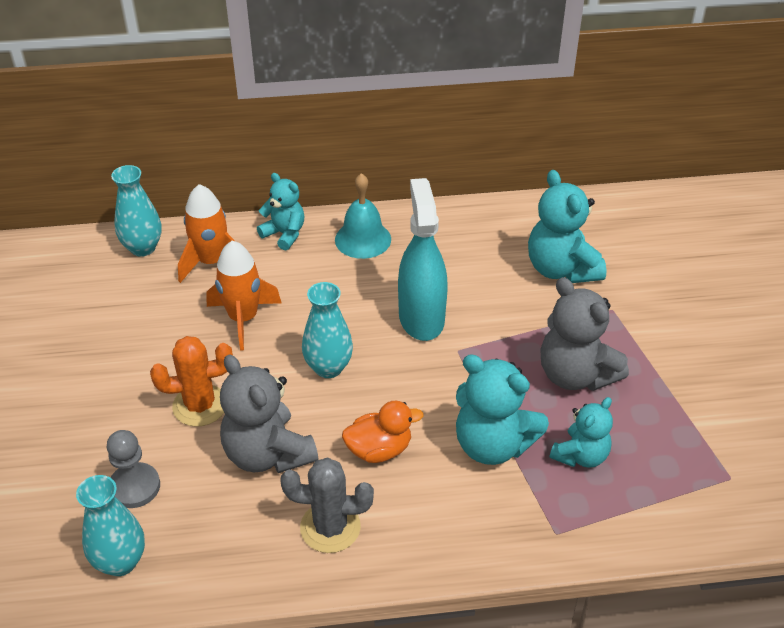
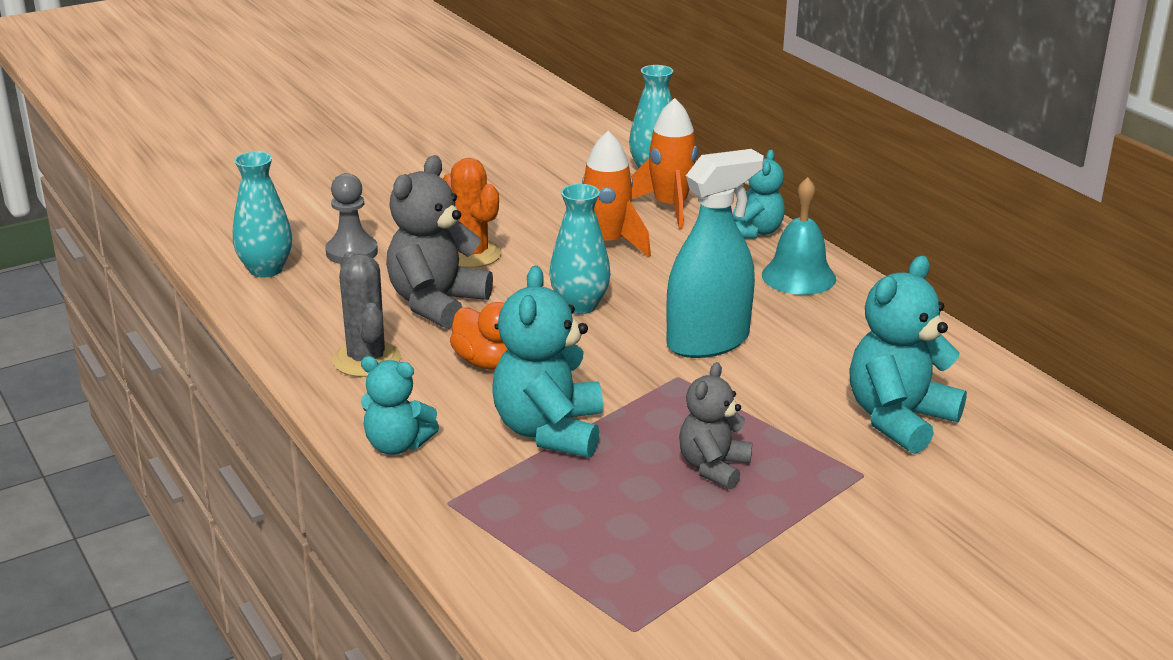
camera: 65 degrees right, 15 degrees down
grey teddy bear [540,277,629,391] -> grey teddy bear [679,362,752,489], size x0.62
turquoise teddy bear [550,397,613,468] -> turquoise teddy bear moved to [361,356,439,455]

